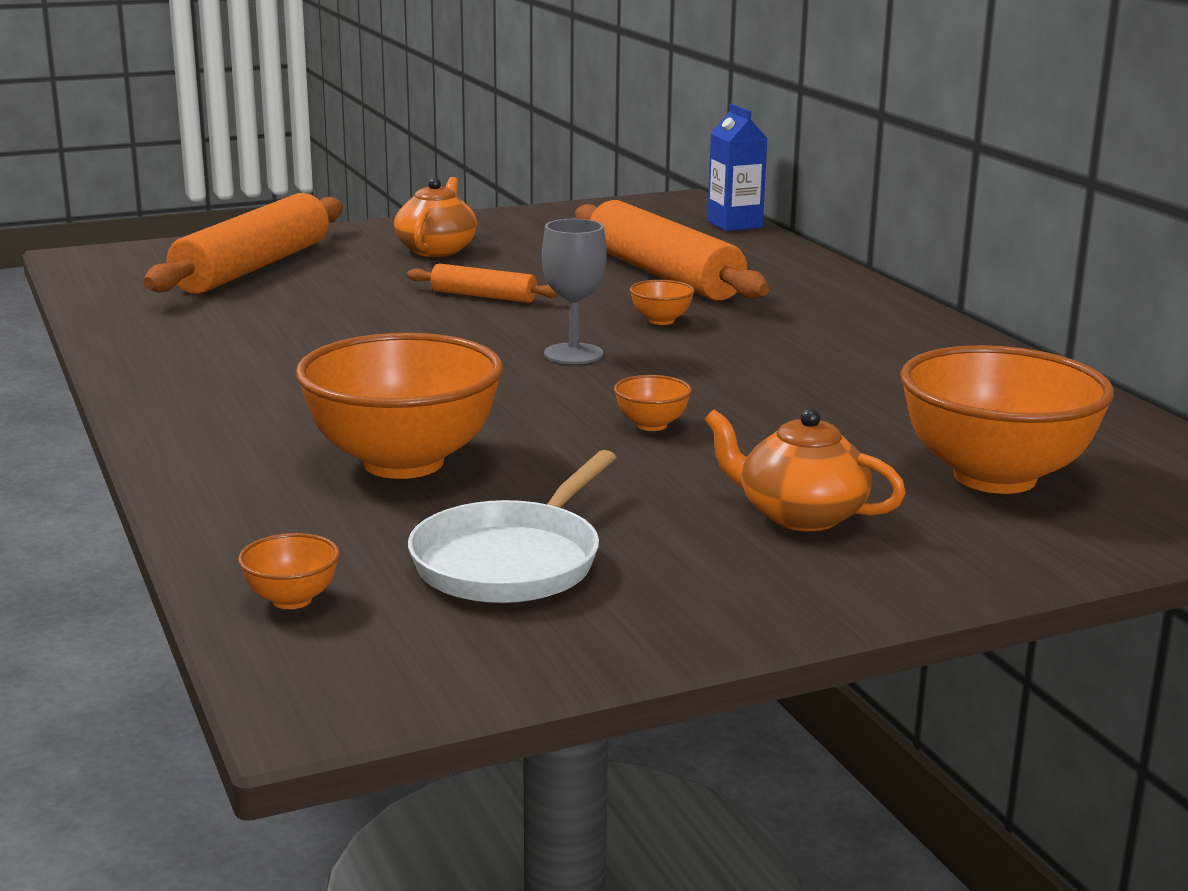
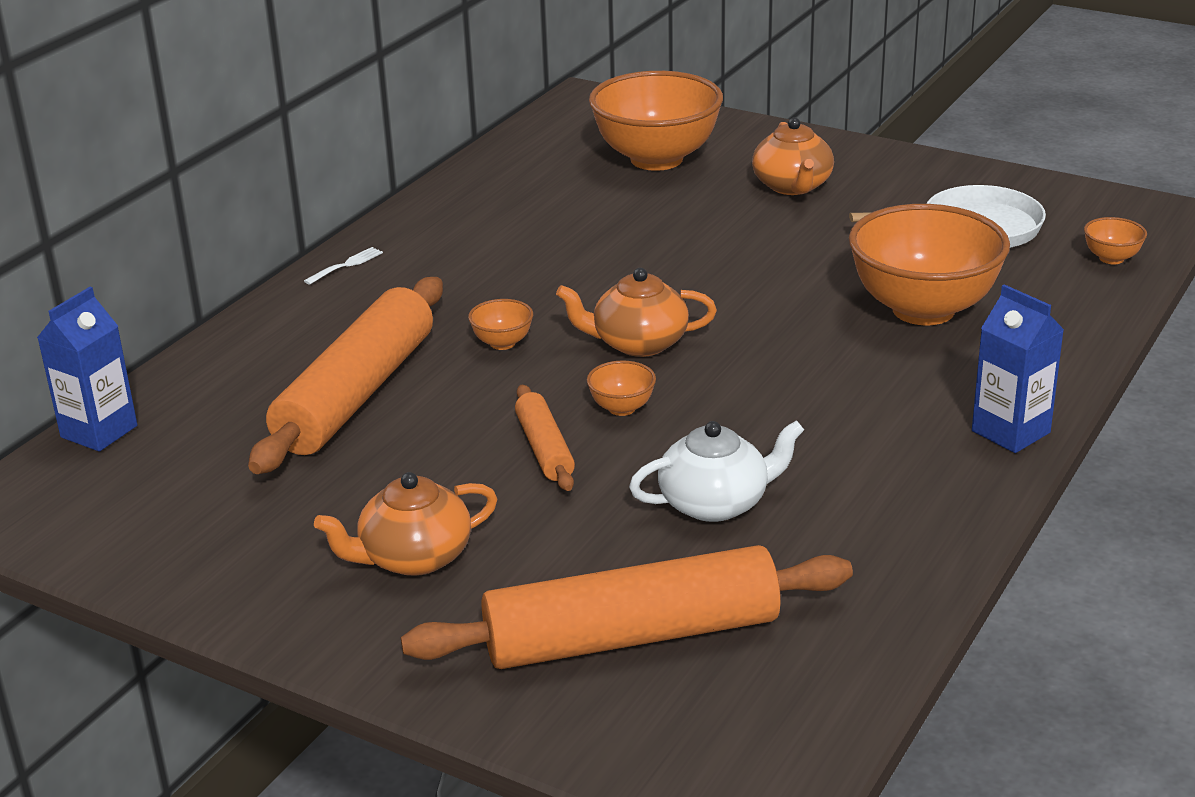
camera: 125 degrees left, 10 degrees up
grey goblet [542,219,607,364] -> orange teapot [556,268,717,357]
orange bowl [614,375,692,431] -> orange bowl moved to [587,361,656,416]
none -> white fork [304,247,383,285]
none -> white teapot [629,420,804,522]
none -> blue carton [972,284,1064,453]

